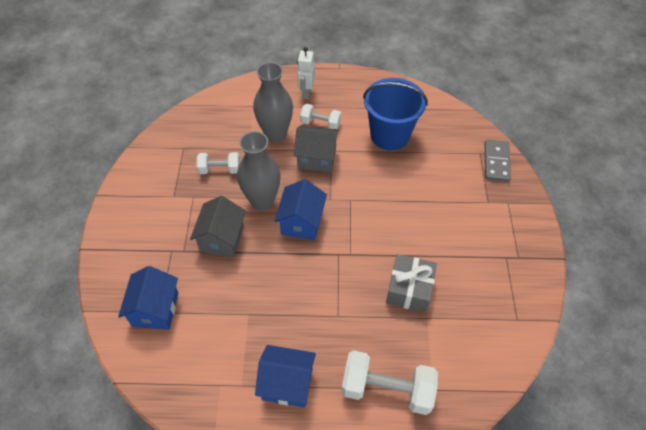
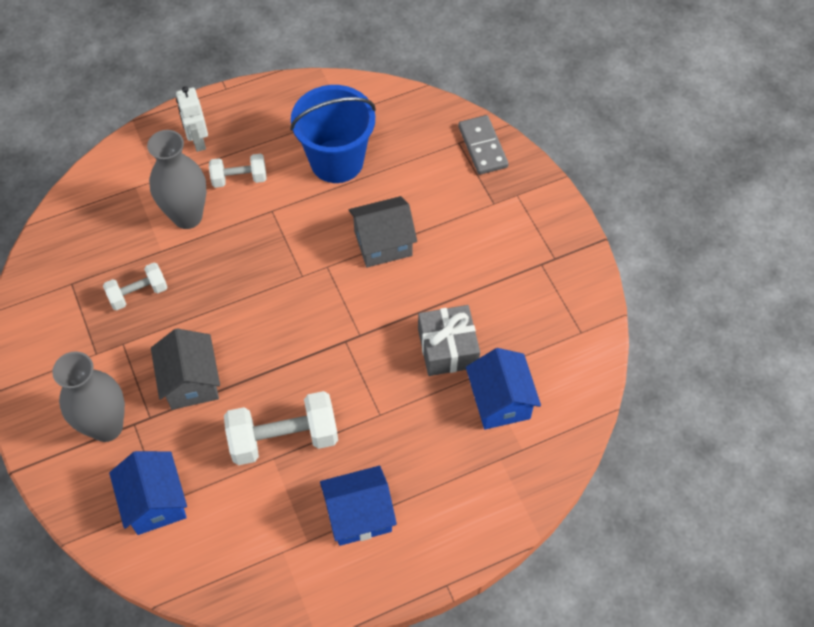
camera: 25 degrees left, 5 degrees up
grey vase [237,131,280,211] -> grey vase moved to [52,351,125,442]
blue house [275,179,327,240] -> blue house moved to [466,348,541,429]
grey house [294,125,339,173] -> grey house moved to [349,196,417,267]
white dumbbell [341,350,438,415] -> white dumbbell moved to [224,391,338,465]

